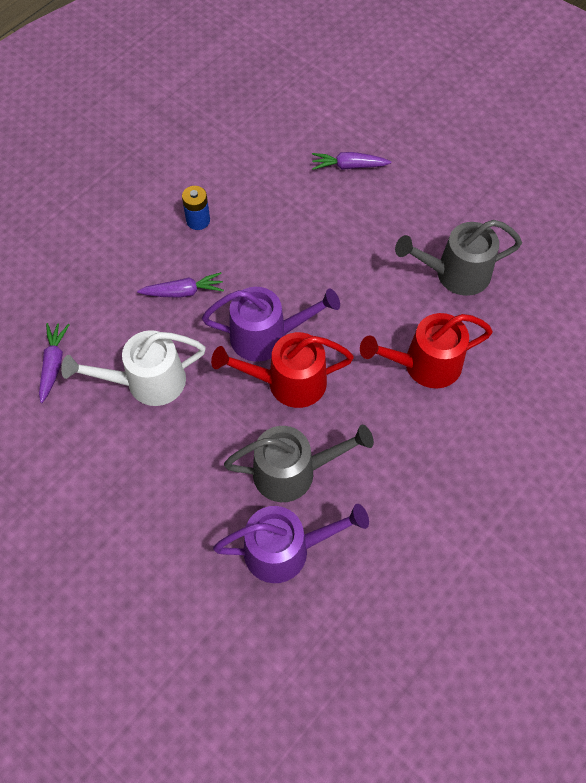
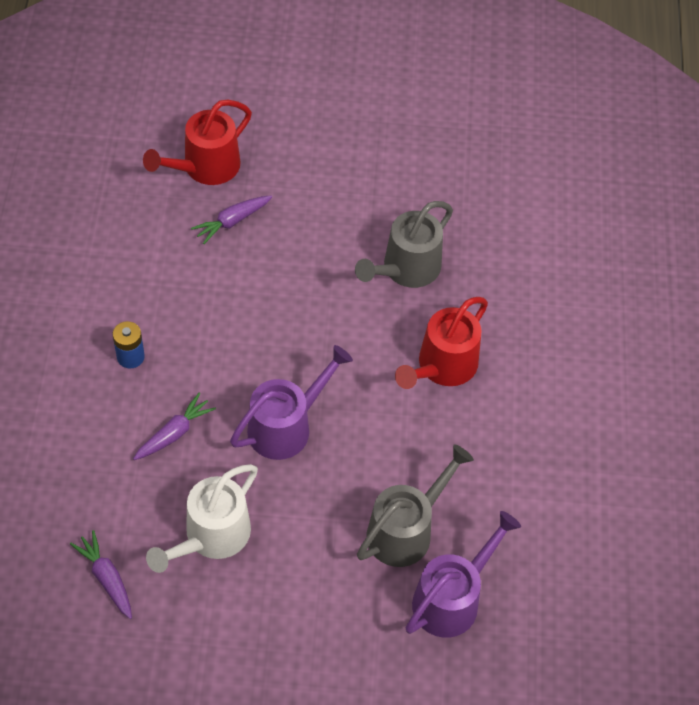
camera: 40 degrees left, 5 degrees down
red watering can [211,332,354,408] -> red watering can moved to [143,100,252,185]

